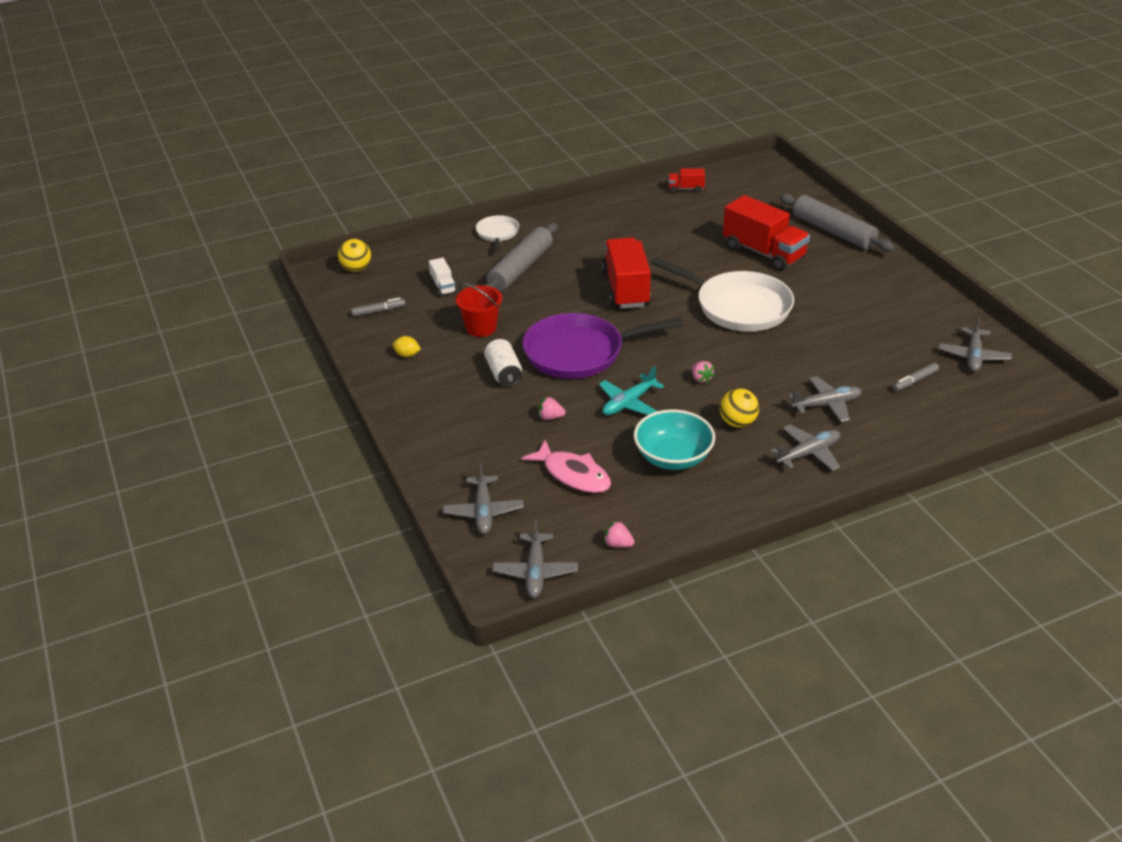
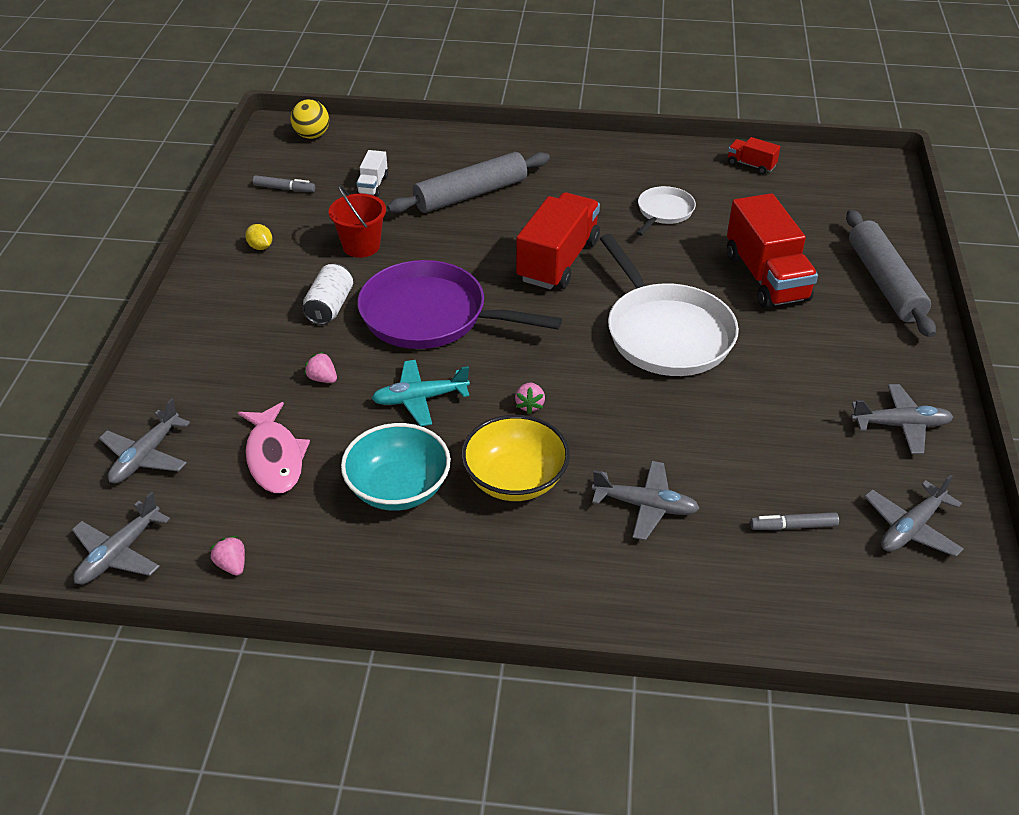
camera: 30 degrees right, 5 degrees up
white pan [476,215,519,252] -> white pan moved to [636,186,696,236]
yellow ball [720,388,759,428] -> yellow bowl [461,415,570,501]
grey plane [770,424,840,471] -> grey plane moved to [851,384,953,454]

